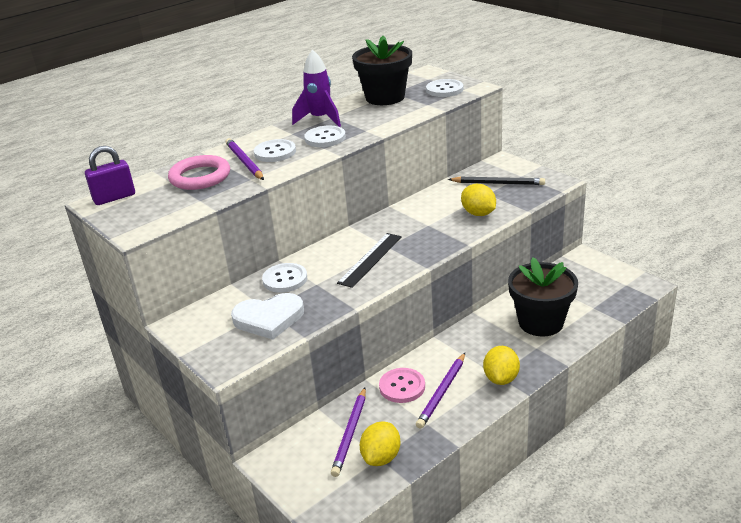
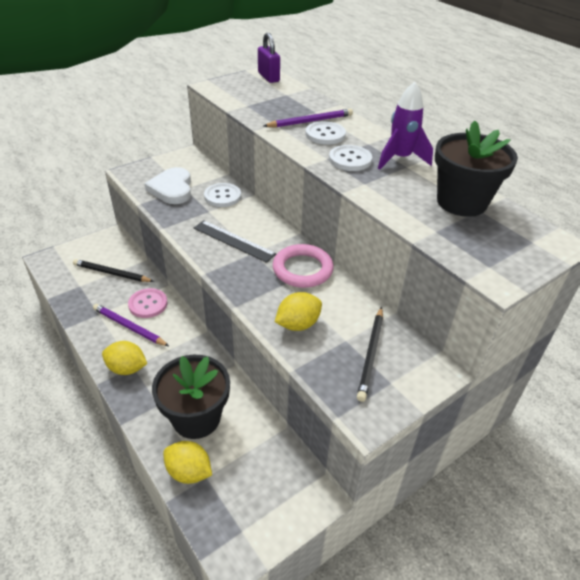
camera: 90 degrees right, 10 degrees up
pink ring [168,155,230,190] -> pink ring moved to [273,244,334,288]
purple pencil [331,388,366,477] -> black pencil [73,259,154,282]
yellow lemon [360,421,400,466] -> yellow lemon moved to [163,441,212,484]
white button [426,79,463,97] -> none

